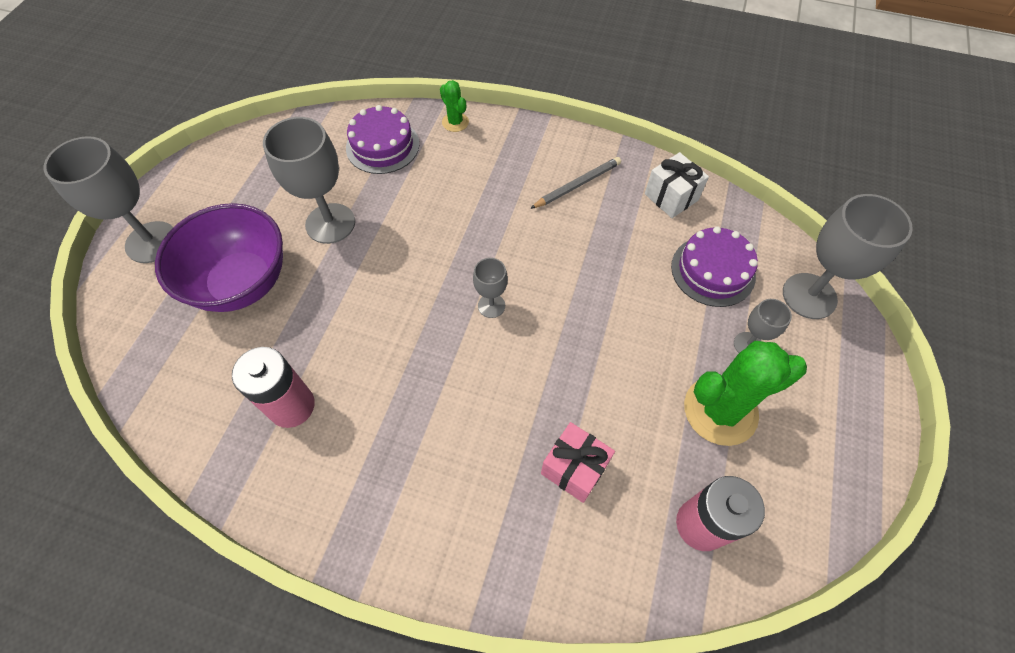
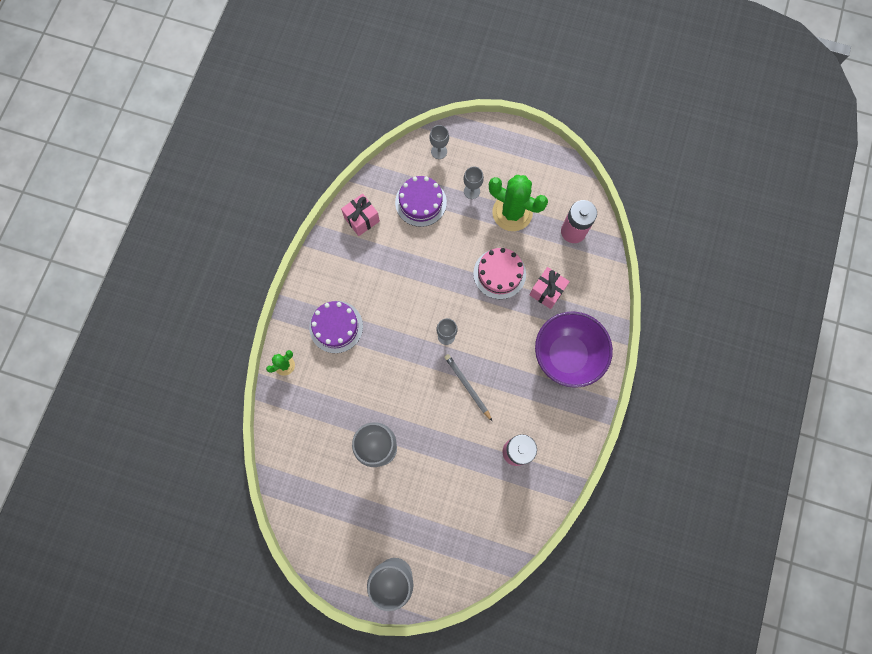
camera: 90 degrees left, 15 degrees up
purple bowl [155,203,283,312] -> purple bowl moved to [535,311,613,388]
purple cake [346,105,419,174] -> purple cake moved to [309,301,363,353]
grey pencil [530,157,621,209] -> grey pencil moved to [444,354,492,421]
white gift [645,152,709,218] -> pink gift [341,194,380,236]
green cactus [684,341,807,446] -> green cactus turned 45 degrees counterclockwise [489,175,548,231]
grey goblet [783,194,913,319] -> grey goblet [429,125,449,159], size x0.52
none -> pink cake [473,248,526,299]

